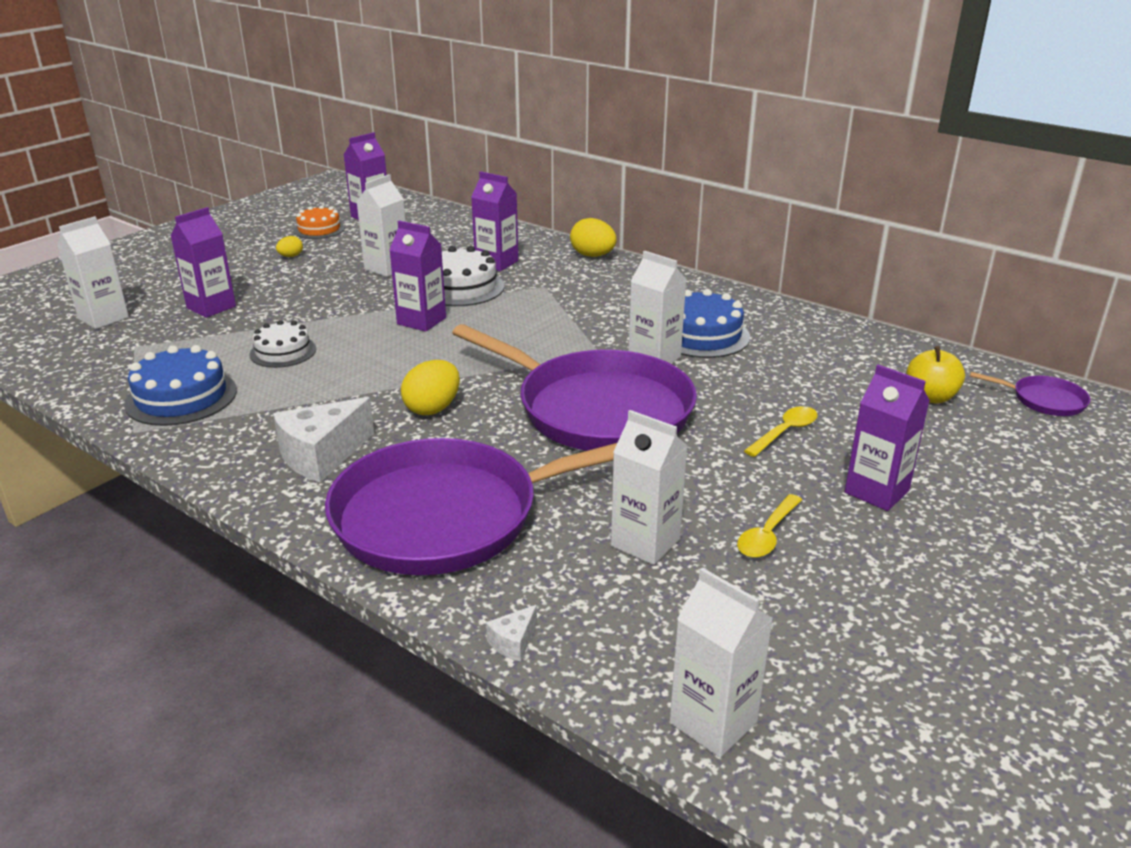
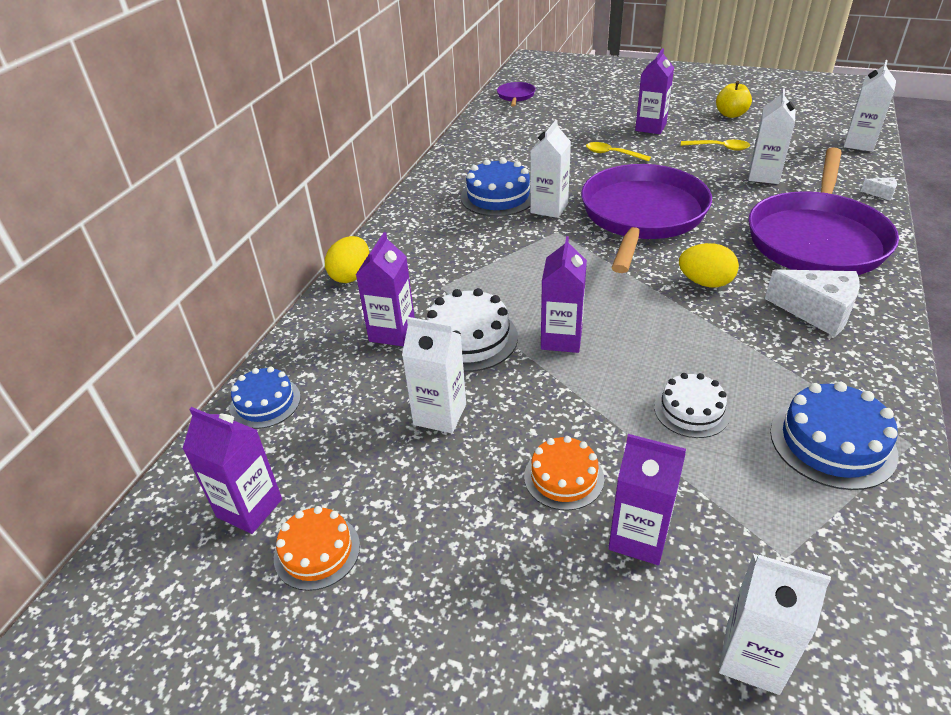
camera: 105 degrees left, 10 degrees up
yellow egg [276,236,303,257] -> none
purple pan [325,438,617,575] -> purple pan turned 60 degrees clockwise [748,147,899,275]
yellow apple [906,346,965,403] -> yellow apple moved to [716,81,752,118]
none -> blue cake [230,367,301,429]
none -> orange cake [524,436,604,510]

